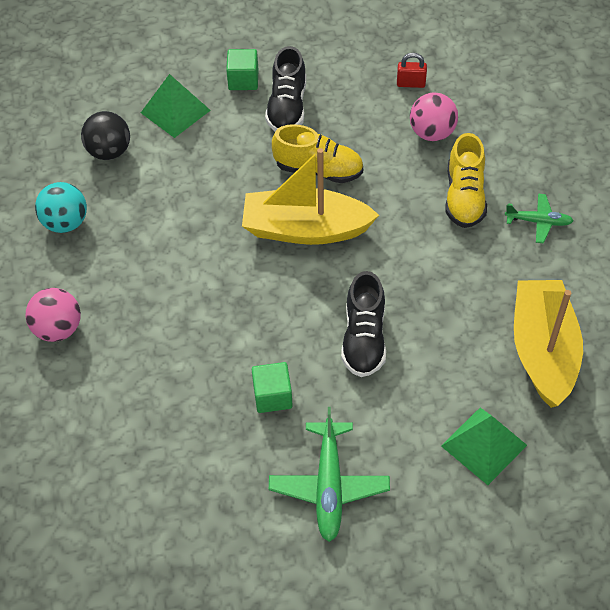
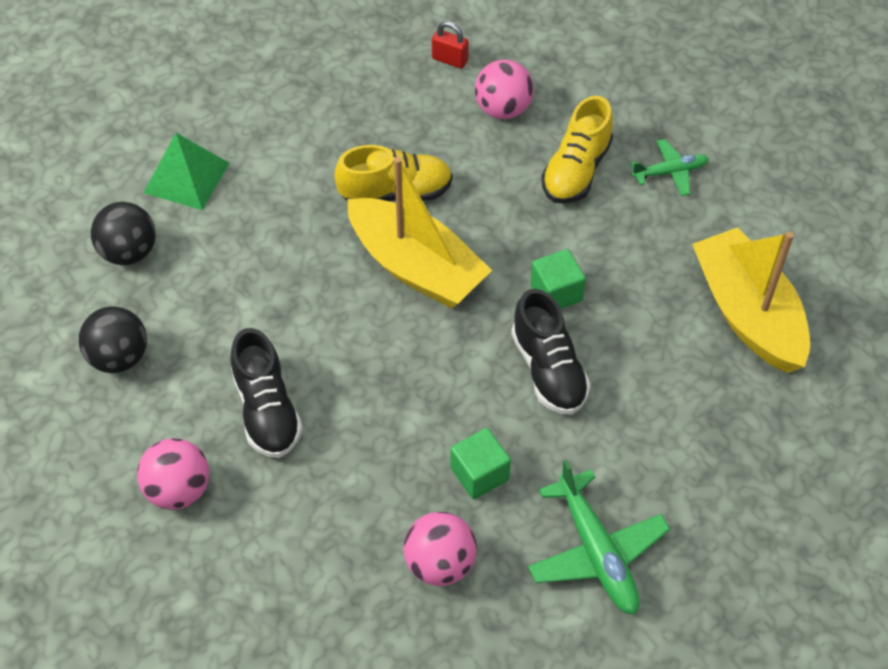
camera: 25 degrees left, 0 degrees up
turquoise ball [35,182,87,233] -> black ball [79,306,147,373]
green cube [226,49,258,90] -> green cube moved to [530,249,586,309]
yellow boat [242,148,379,245] -> yellow boat turned 120 degrees counterclockwise [347,157,492,309]
black shoe [265,46,306,132] -> black shoe moved to [231,328,303,458]
red padlock [397,53,427,88] -> red padlock turned 45 degrees clockwise [432,21,469,69]
green pyramid [441,408,527,485] -> none
yellow shoe [445,133,487,228] -> yellow shoe turned 45 degrees clockwise [541,96,613,204]
none -> pink ball [403,512,477,586]

